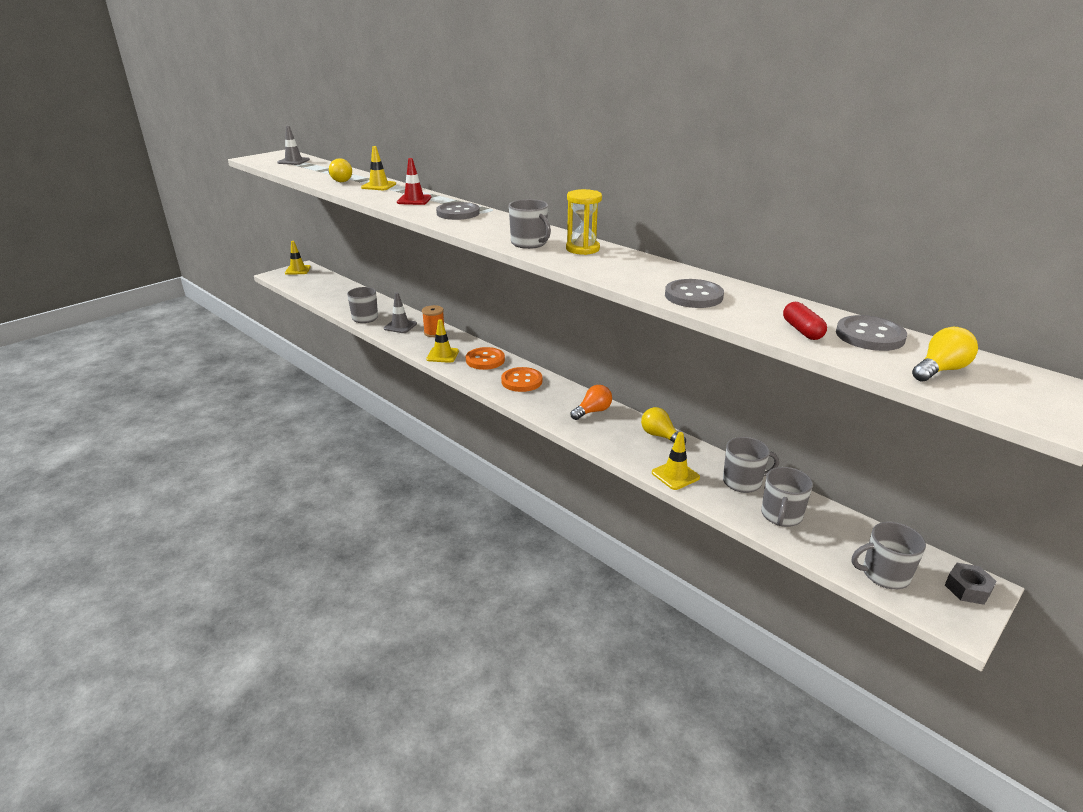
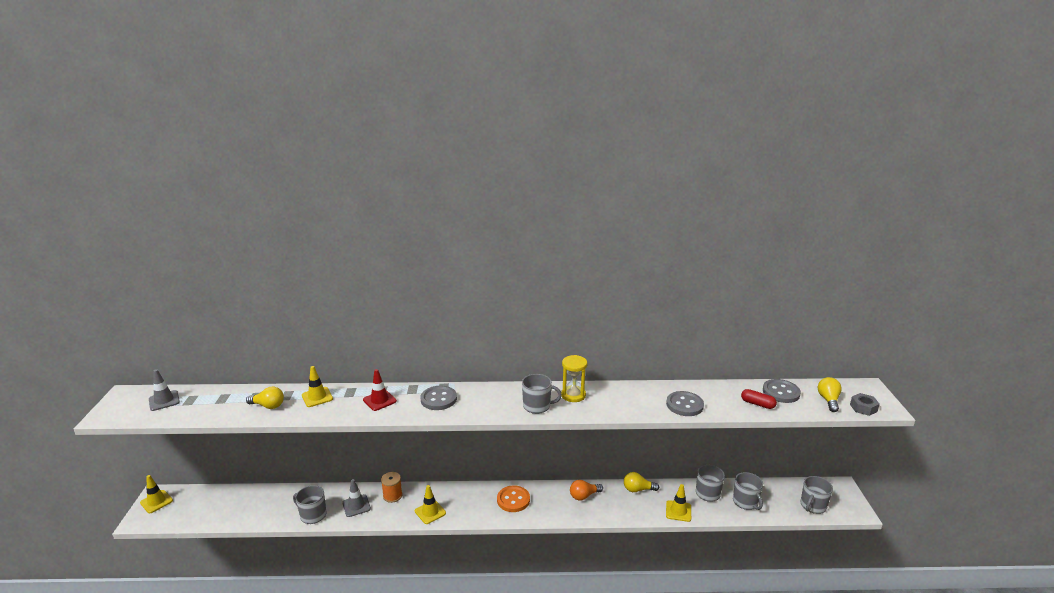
camera: 45 degrees left, 5 degrees down
orange button [466,347,505,370] -> none
orange light bulb [571,385,612,420] -> orange light bulb turned 120 degrees counterclockwise [570,480,603,501]
grey nut [945,563,997,605] -> grey nut moved to [850,393,880,416]

